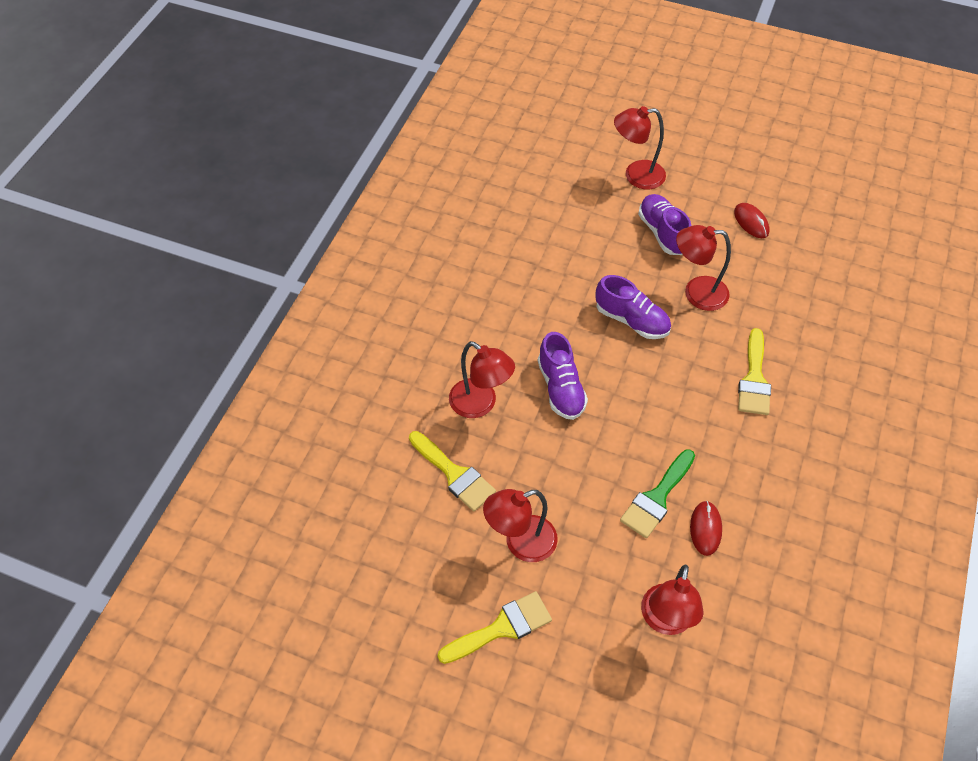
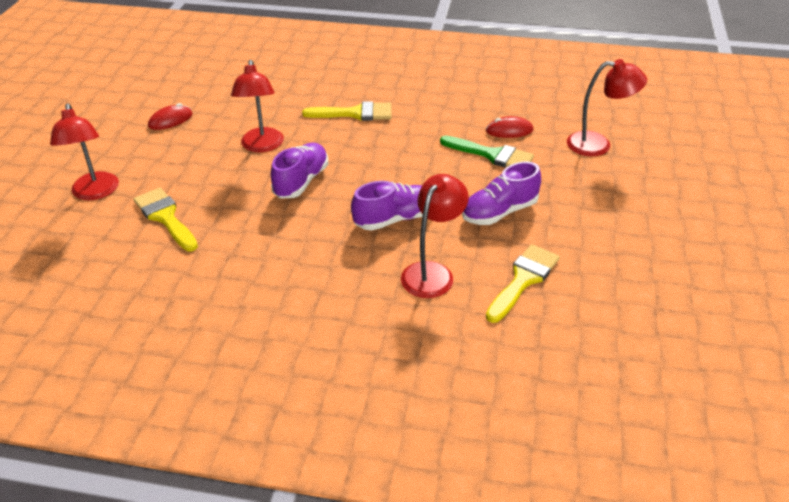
camera: 100 degrees left, 15 degrees down
yellow brush [437,591,552,664] -> yellow brush moved to [133,188,198,251]
red lamp [483,489,558,562] -> none
purple shoe [638,194,691,255] -> purple shoe moved to [462,162,541,225]

